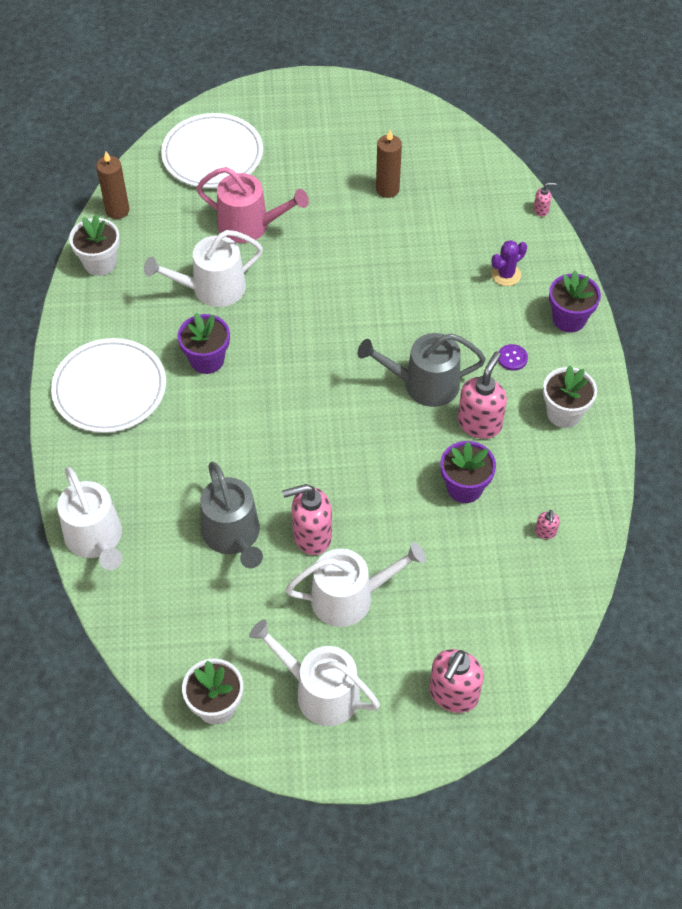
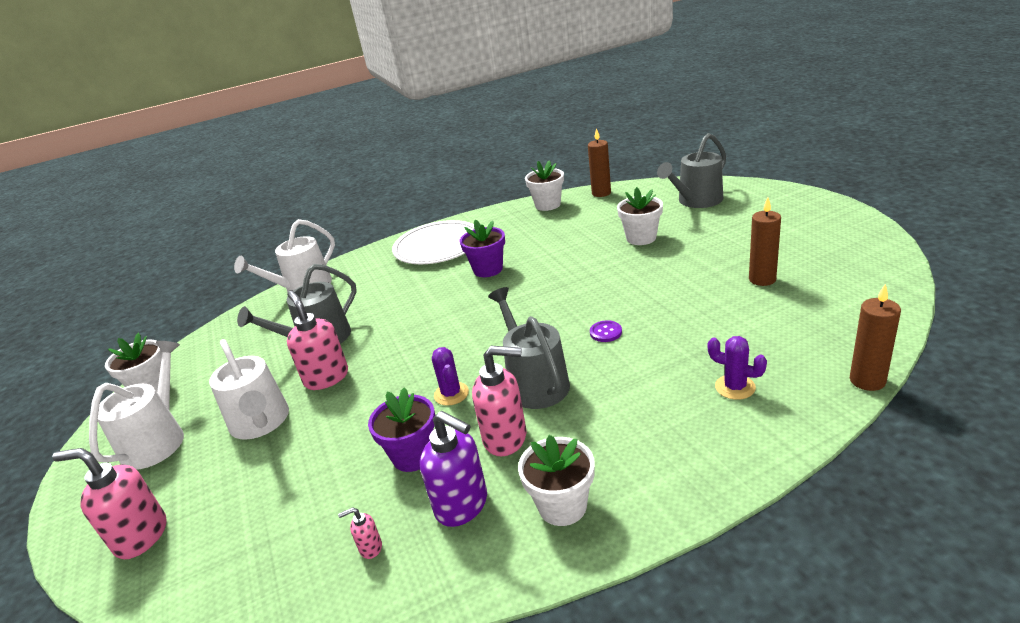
camera: 75 degrees right, 25 degrees down
white watering can [144,230,263,307] -> none
white plate [161,113,263,188] -> grey watering can [657,133,726,208]
pink watering can [196,167,309,243] -> white flower pot [617,187,663,245]
purple button [498,344,528,371] -> purple button moved to [590,320,622,342]
pink soap dispenser [534,183,557,216] -> brown candle [850,284,901,391]
purple flower pot [549,271,601,333] -> none
none -> purple soap dispenser [420,411,487,527]
none -> purple cactus [432,347,469,406]

